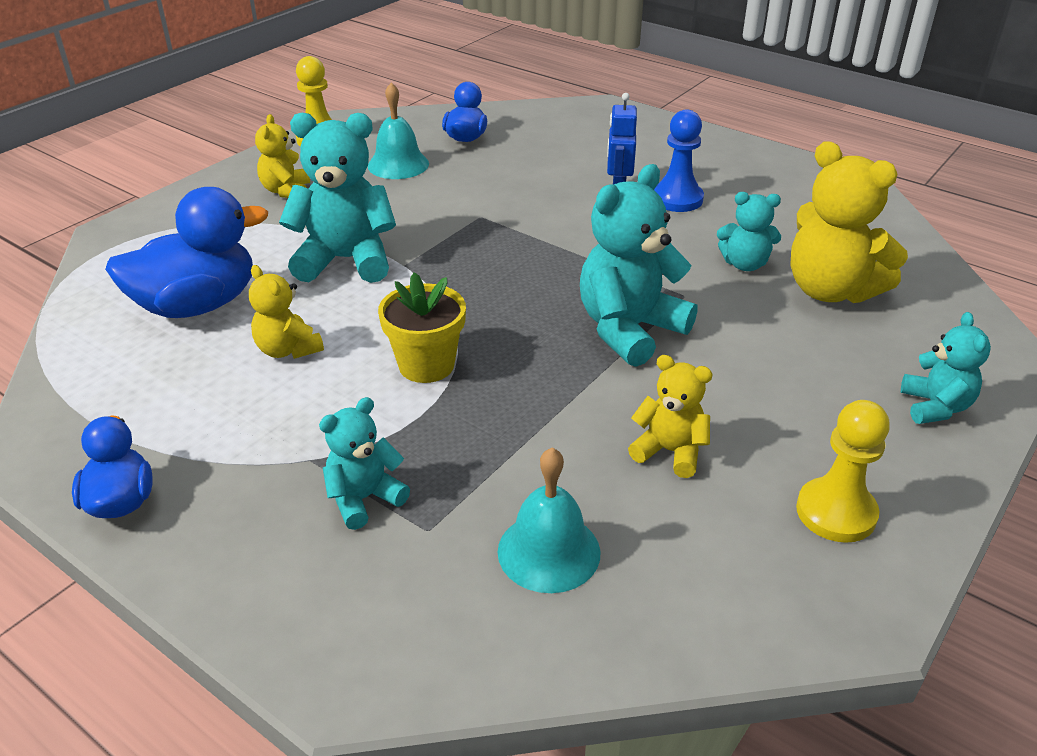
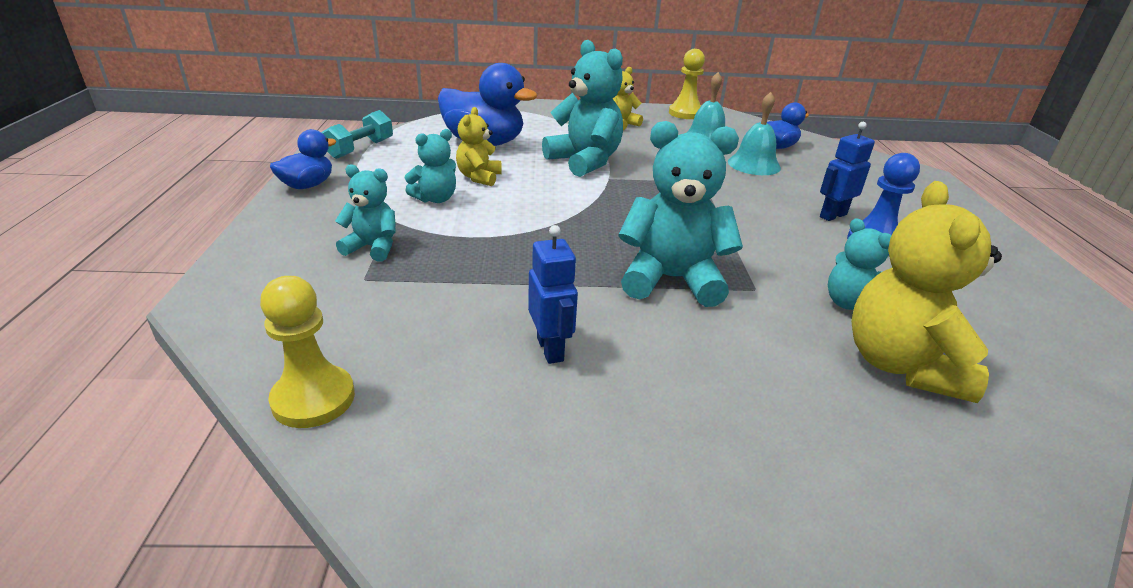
camera: 50 degrees right, 5 degrees down
yellow flower pot [378,273,466,383] -> none
turquoise bell [498,447,600,593] -> turquoise bell moved to [728,92,781,175]
yellow teddy bear [628,355,713,478] -> blue robot [528,225,578,364]
yellow pawn [796,400,890,543] -> yellow pawn moved to [260,276,355,428]
turquoise teddy bear [901,312,991,424] -> turquoise teddy bear moved to [405,129,456,203]
none -> turquoise dumbbell [322,110,393,159]

